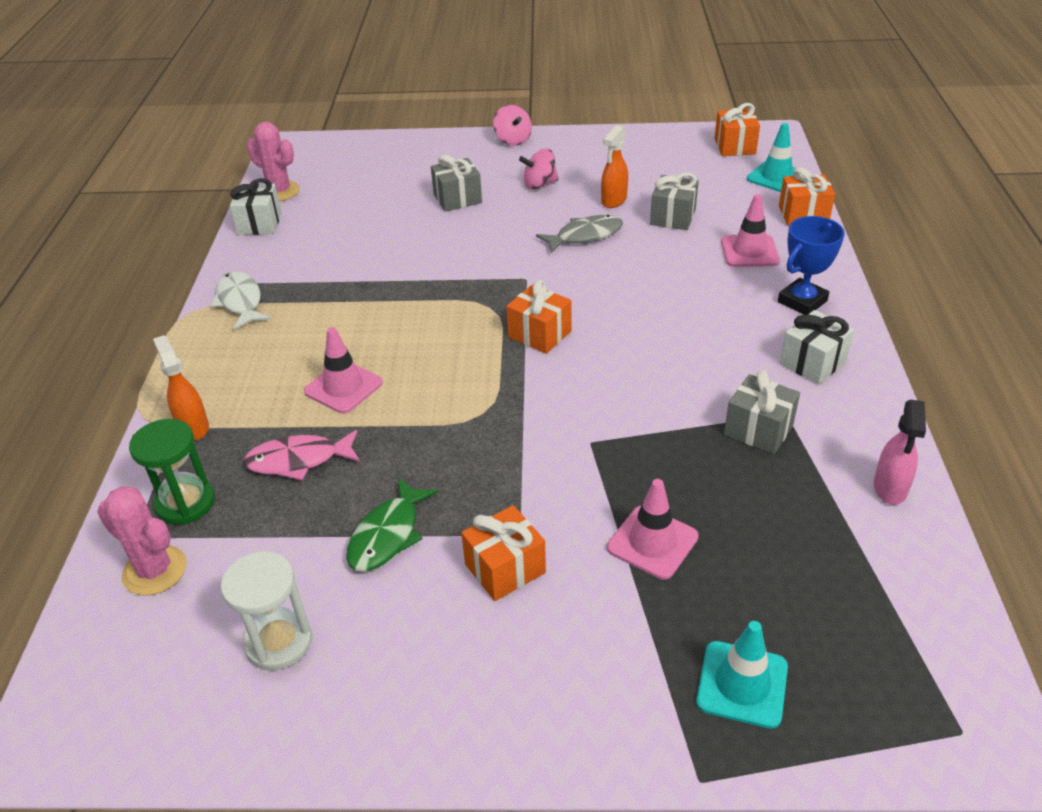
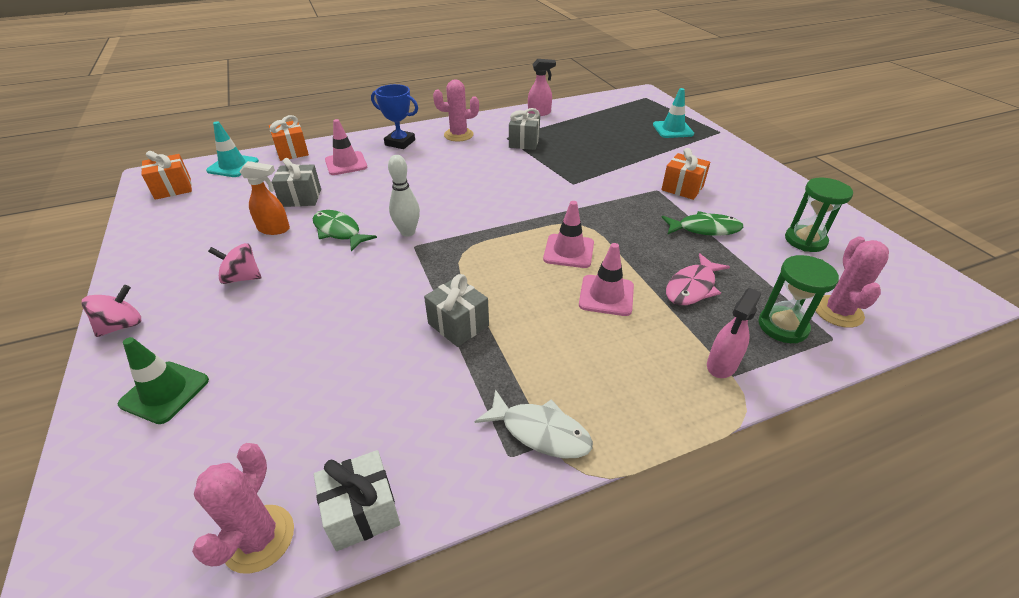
camera: 115 degrees left, 0 degrees up
orange spray bottle [153,335,209,440] -> pink spray bottle [707,288,761,378]
white fish [211,271,271,330] -> white fish turned 105 degrees counterclockwise [475,389,593,459]
white hourglass [221,551,312,671] -> green hourglass [785,178,853,252]
pink fish [243,430,360,480] -> pink fish turned 75 degrees clockwise [666,253,730,305]
grey gift [431,154,482,212] -> grey gift moved to [424,274,489,347]
orange gift [506,280,571,354] -> none
pink spinning top [519,148,559,189] -> pink spinning top turned 135 degrees clockwise [208,243,261,284]
grey fish [536,215,623,253] -> green fish [313,210,377,252]
pink traffic cone [607,479,699,580] -> pink traffic cone moved to [543,201,594,268]
white gift [780,310,854,384] -> pink cactus [433,79,479,141]
none -> green traffic cone [118,337,209,424]
none -> white bowling pin [388,155,420,237]

